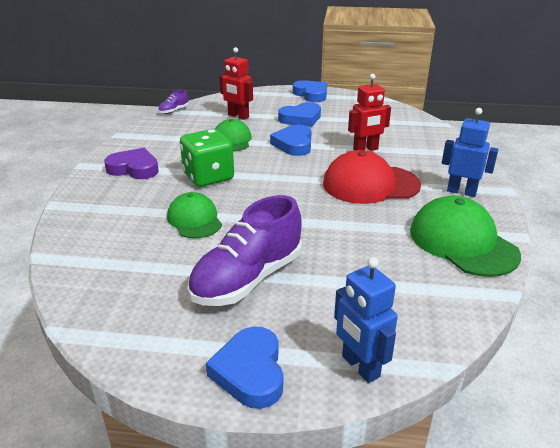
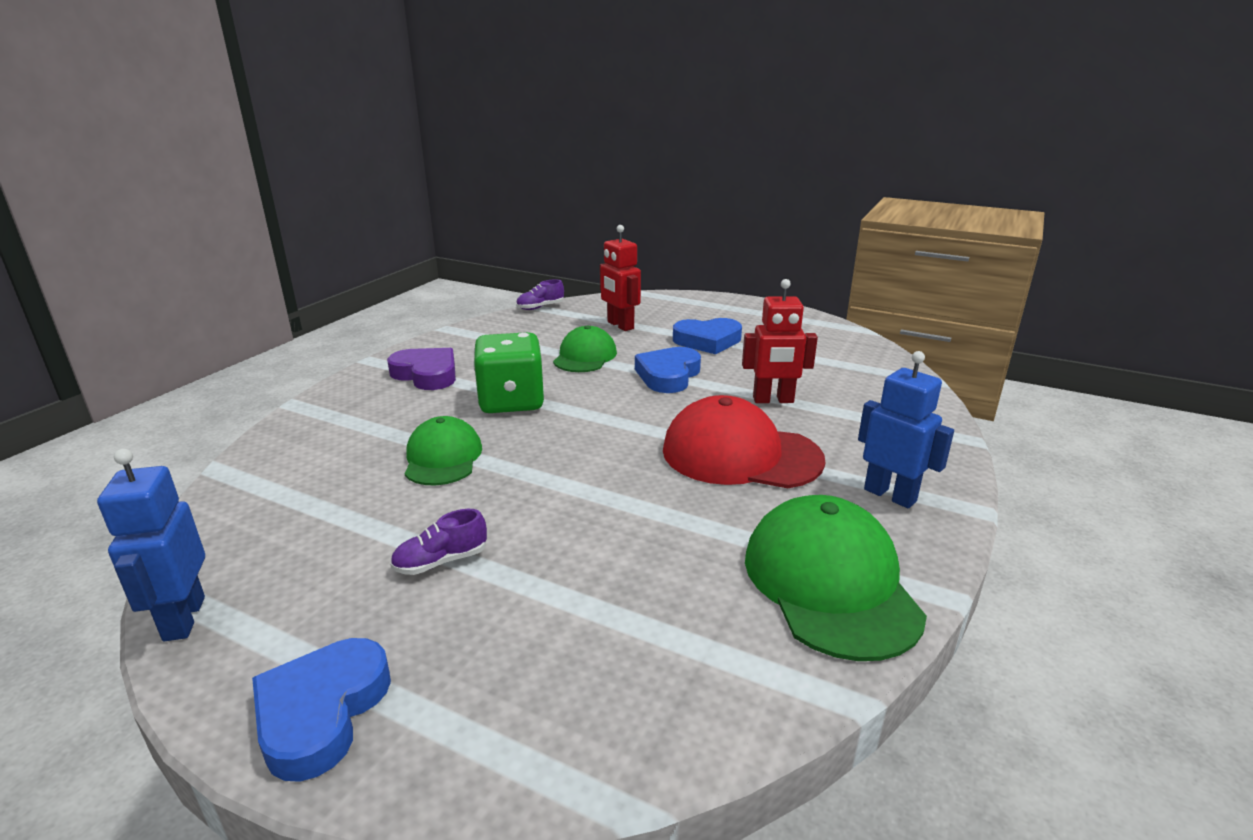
camera: 20 degrees right, 5 degrees down
purple shoe [187,195,302,306] -> purple shoe [390,509,487,575], size x0.43
blue heart [293,80,327,102] -> none
blue robot [334,257,398,383] -> blue robot moved to [97,449,205,642]

